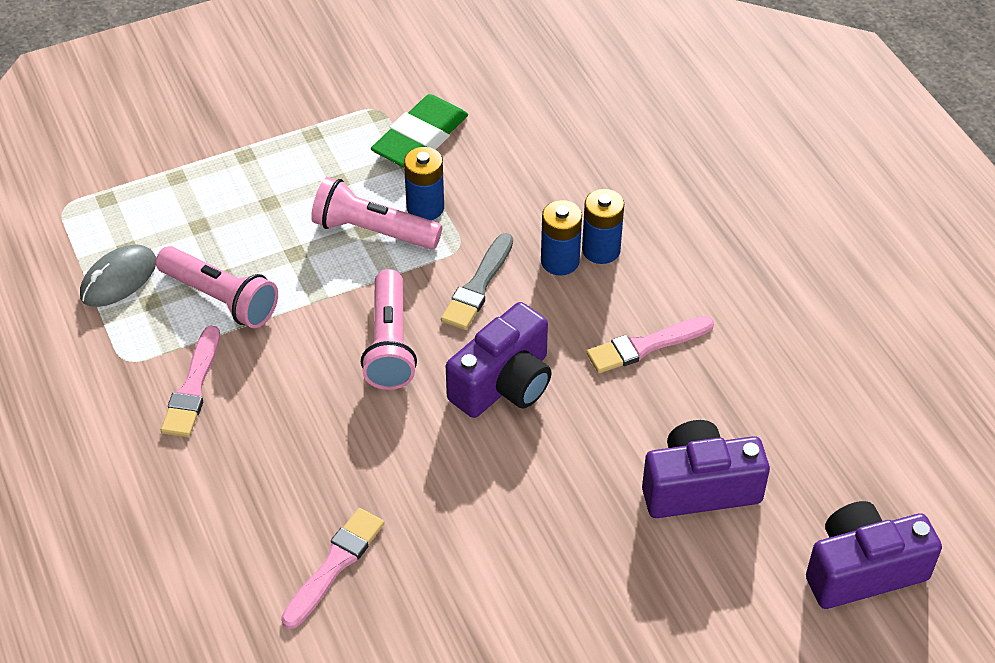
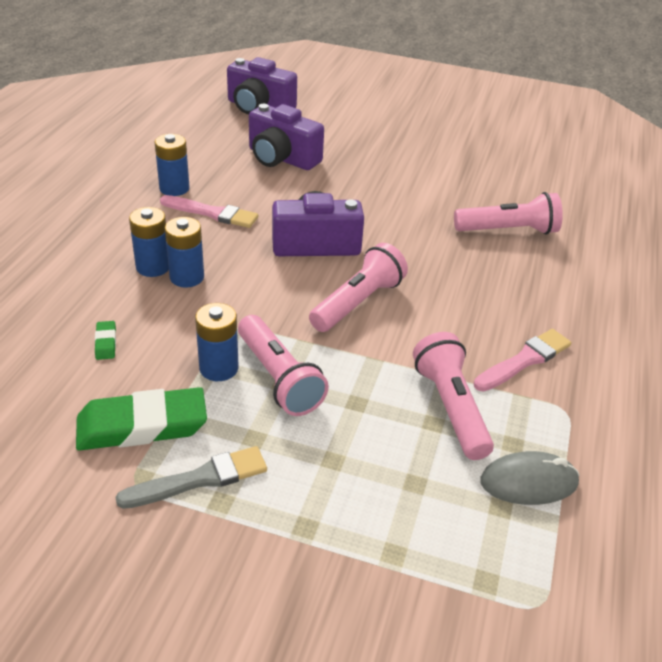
camera: 140 degrees left, 10 degrees down
pink brush [281,508,384,629] -> pink flashlight [454,192,563,235]
grey brush [441,233,513,330] -> grey brush moved to [115,446,267,509]
none -> green eraser [95,321,116,360]
none -> blue battery [155,134,190,196]

